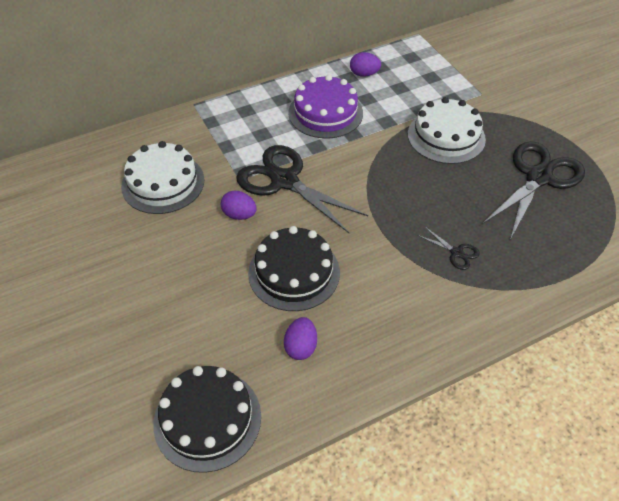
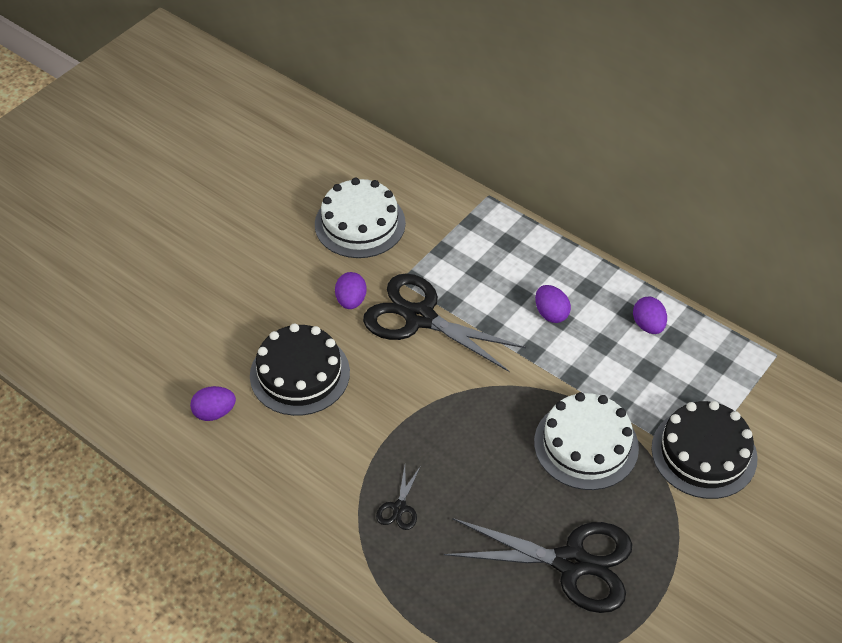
camera: 65 degrees right, 0 degrees up
black cake [153,366,261,473] -> black cake moved to [651,401,758,499]
black scissors [236,145,368,233] -> black scissors turned 75 degrees counterclockwise [363,273,526,372]
purple cake [288,75,363,139] -> purple egg [535,285,571,323]

